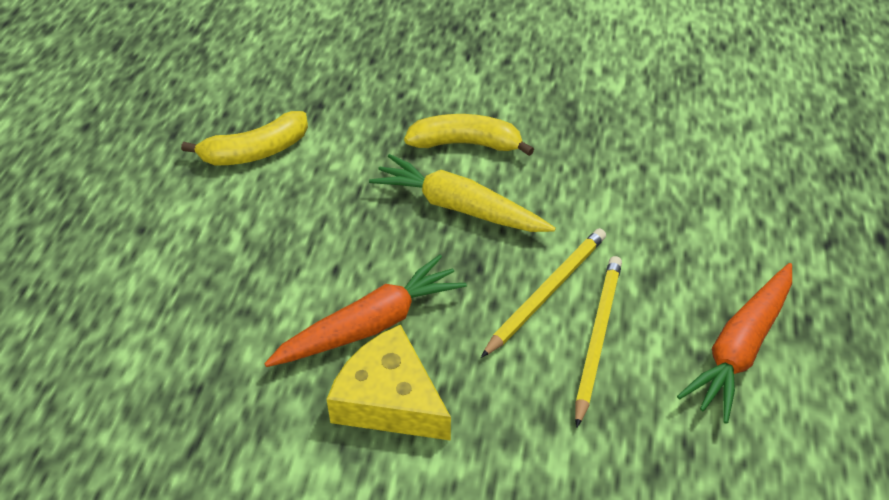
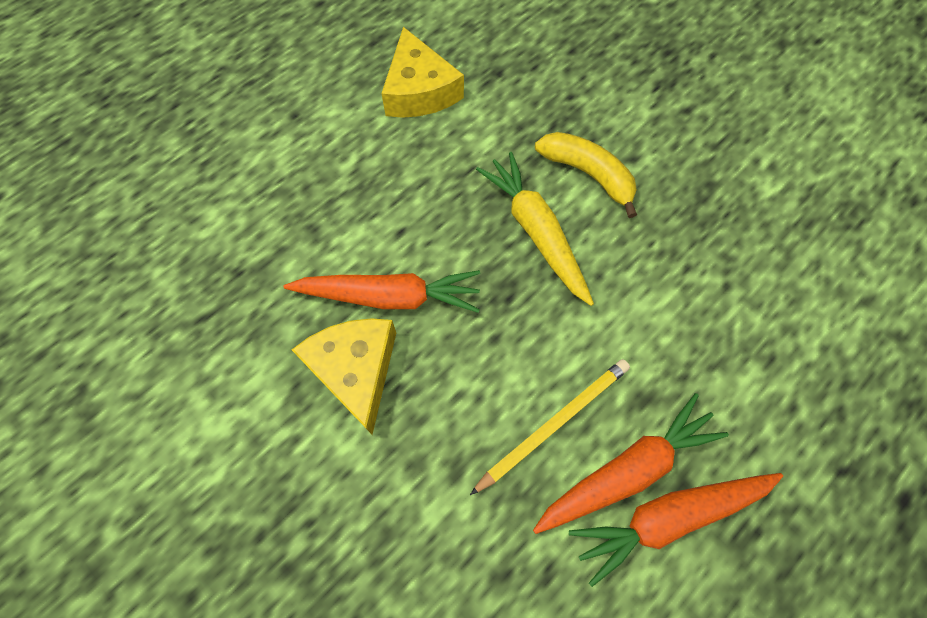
camera: 35 degrees right, 20 degrees up
yellow banana [181,111,308,165] -> yellow cheese [381,27,464,118]
yellow pencil [481,228,606,358] -> none
none -> orange carrot [533,393,729,534]

